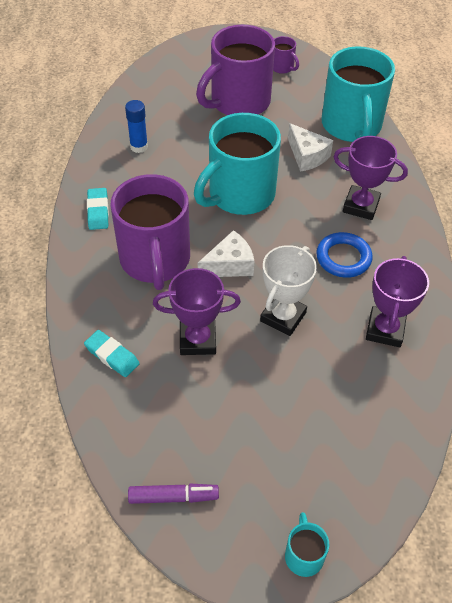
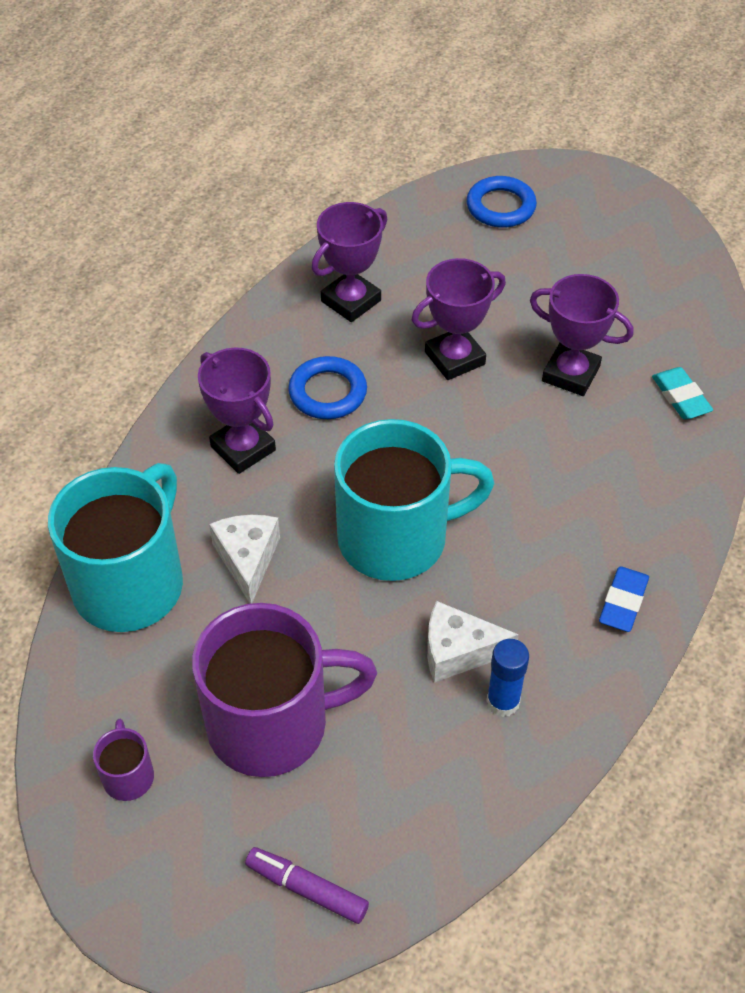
camera: 150 degrees left, 0 degrees up
turquoise eraser [87,188,109,230] -> blue eraser [599,566,649,632]
purple mug [110,174,190,290] -> none
purple marker [128,483,219,504] -> purple marker moved to [245,847,369,924]
white cheese [198,230,254,277] -> white cheese moved to [427,601,519,683]
white trophy [260,245,317,336] -> purple trophy [411,258,506,380]
turquoise mug [285,512,329,577] -> none
none -> blue ring [466,176,537,228]

